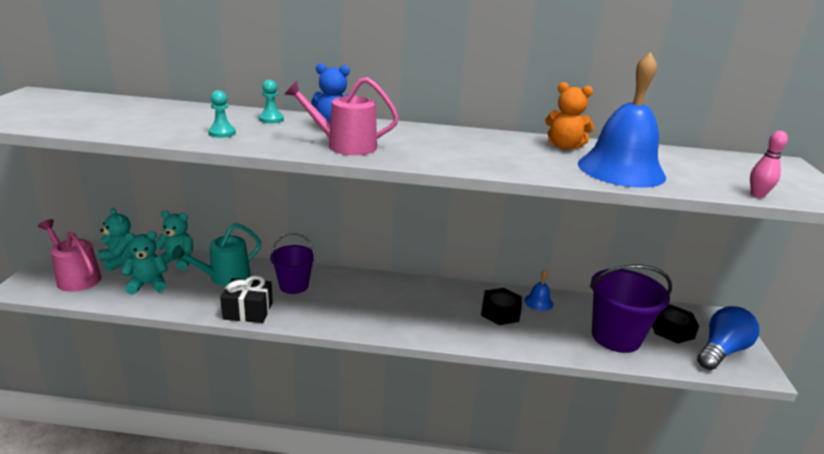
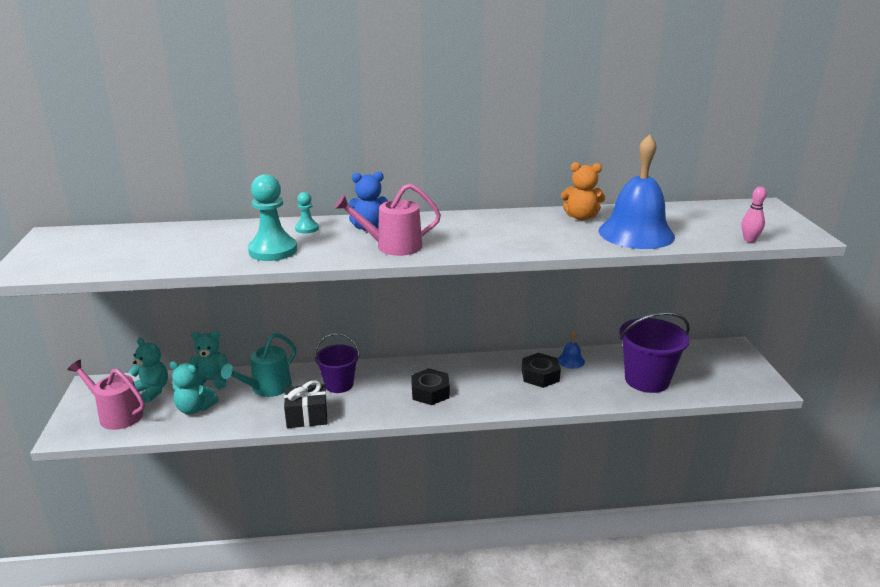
camera: 10 degrees left, 0 degrees up
turquoise teddy bear [121,231,168,295] -> turquoise teddy bear turned 135 degrees counterclockwise [170,361,219,414]
turquoise pawn [208,90,236,138] -> turquoise pawn [248,174,297,261], size x1.92
black nut [652,304,699,343] -> black nut moved to [411,368,450,405]
blue light bulb [697,306,759,370] -> none

